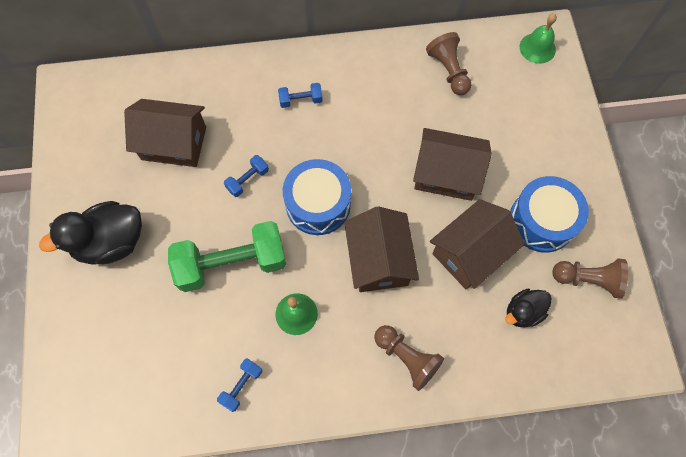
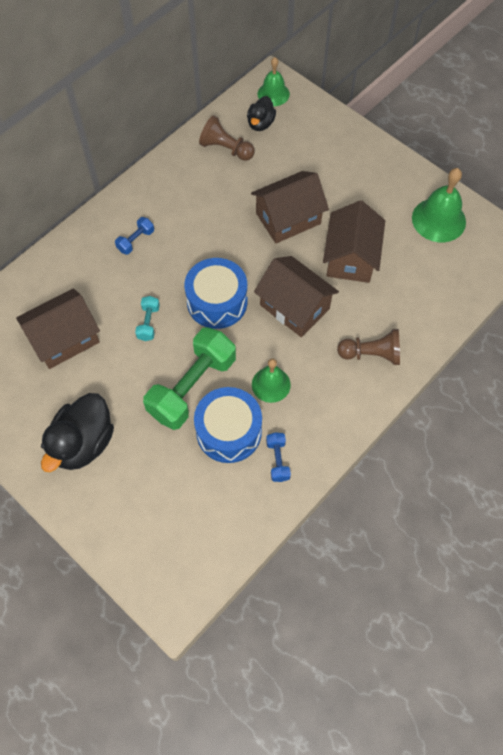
camera: 40 degrees left, 5 degrees down
blue dumbbell [224,155,269,197] -> turquoise dumbbell [135,296,160,341]
black duck [505,289,552,327] -> black duck moved to [247,96,276,131]
blue drum [510,176,589,253] -> blue drum moved to [194,387,262,463]
brown pawn [552,259,628,299] -> green bell [412,168,466,242]

